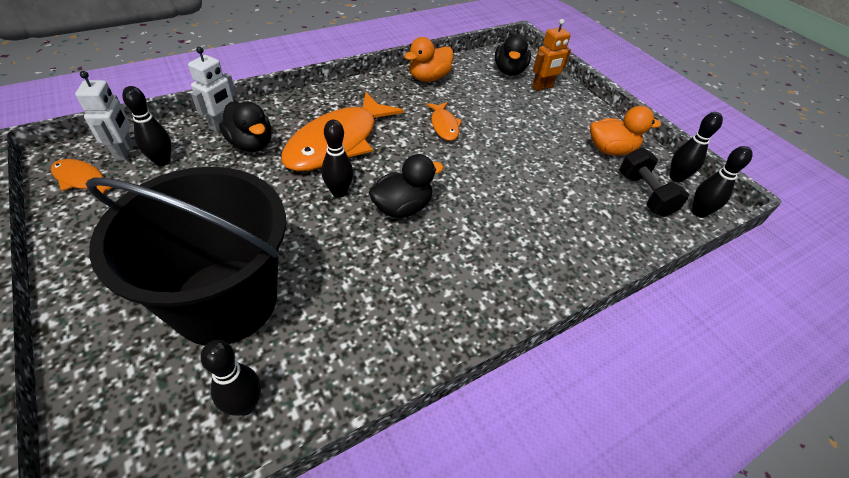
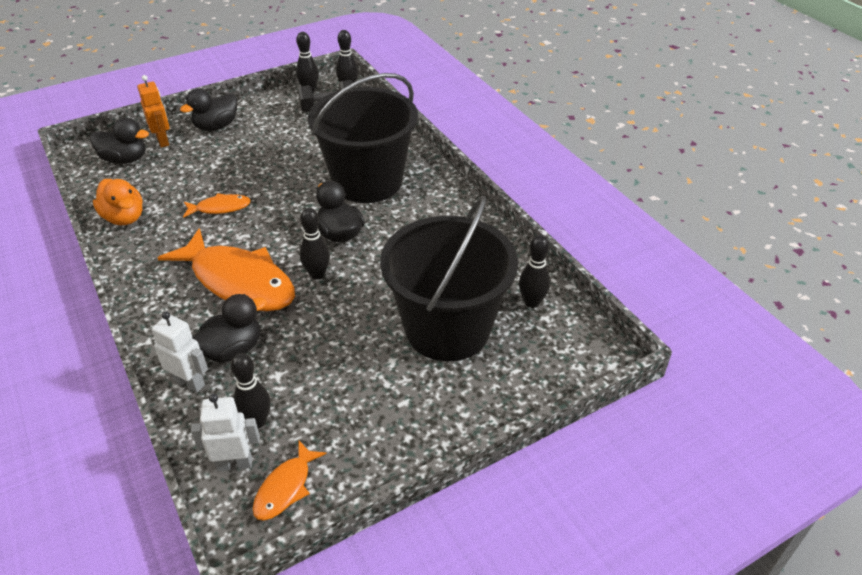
camera: 85 degrees left, 5 degrees down
orange duck [590,106,661,155] -> none
none -> black duck [180,89,237,131]
none -> black bucket [308,73,418,203]

